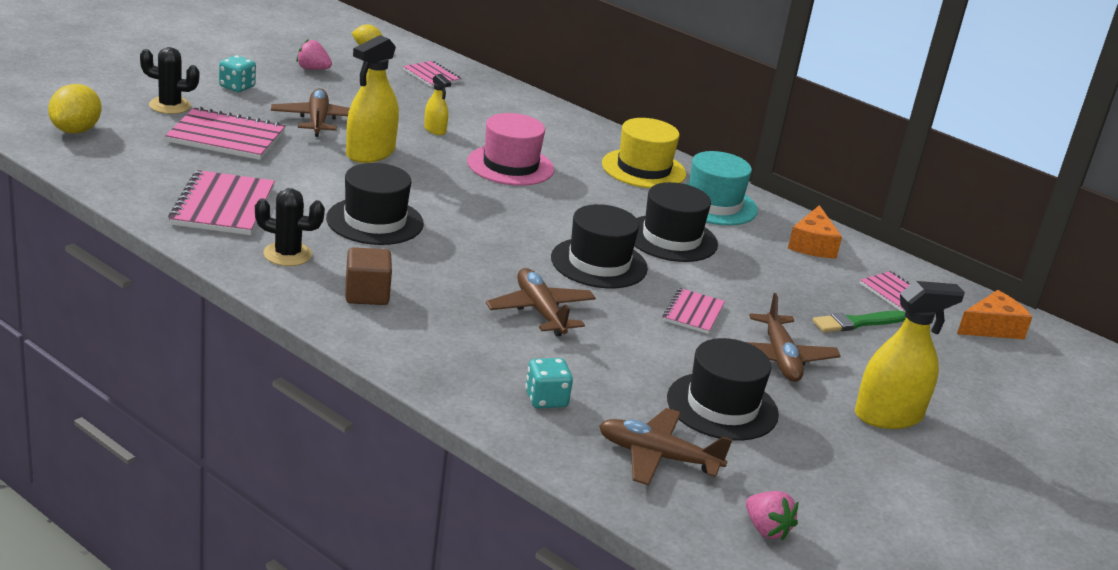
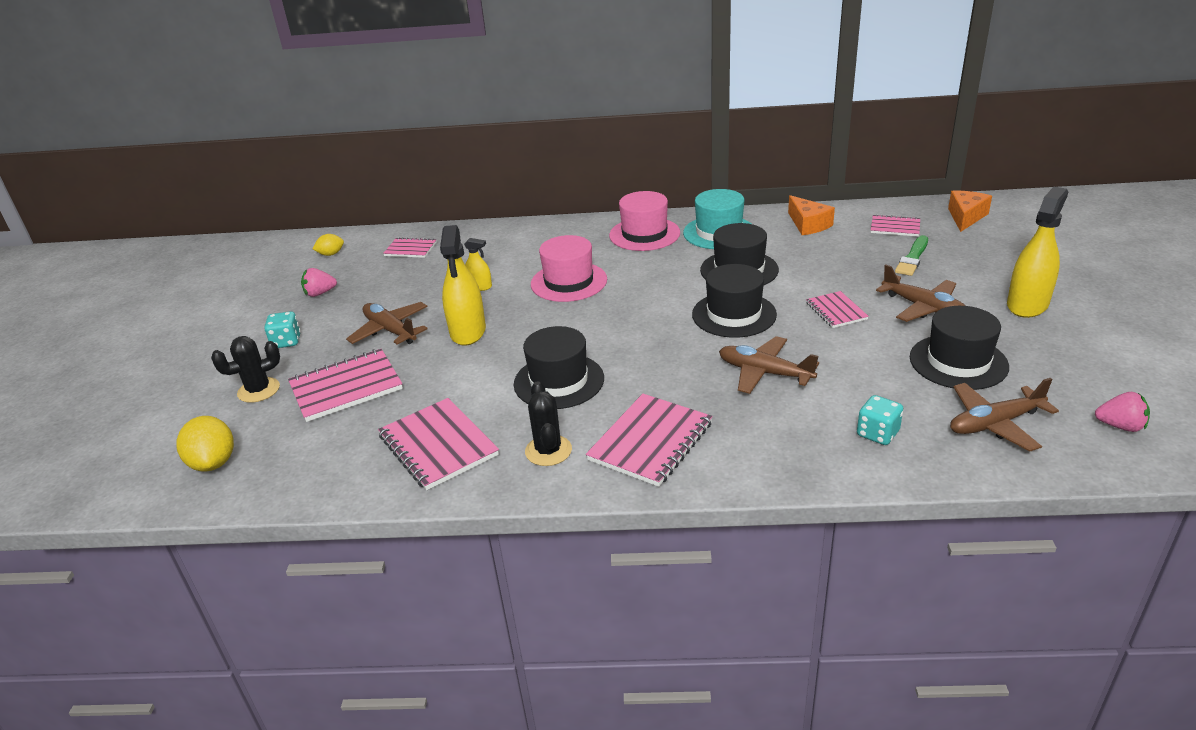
camera: 30 degrees left, 5 degrees up
black cactus [255,188,325,266] -> black cactus turned 75 degrees counterclockwise [525,381,572,466]
brown cube [346,247,392,305] -> pink notebook [586,394,712,487]
yellow hat [602,118,686,188] -> pink hat [609,191,680,251]

